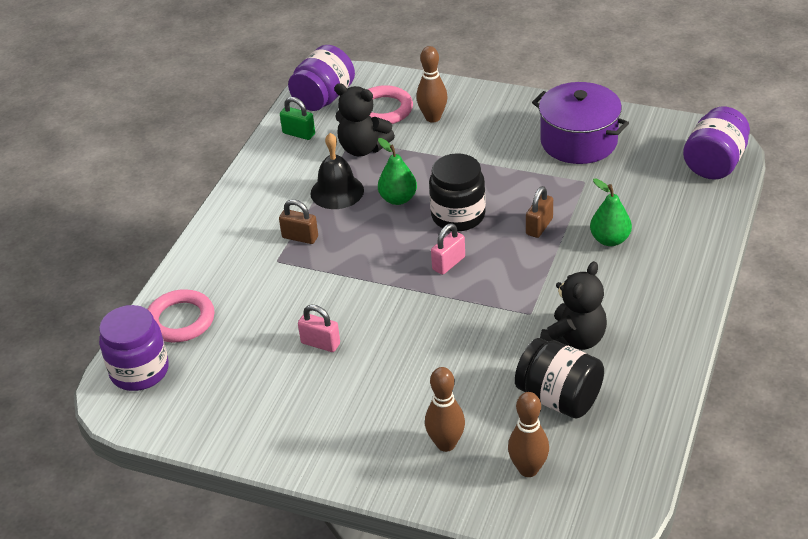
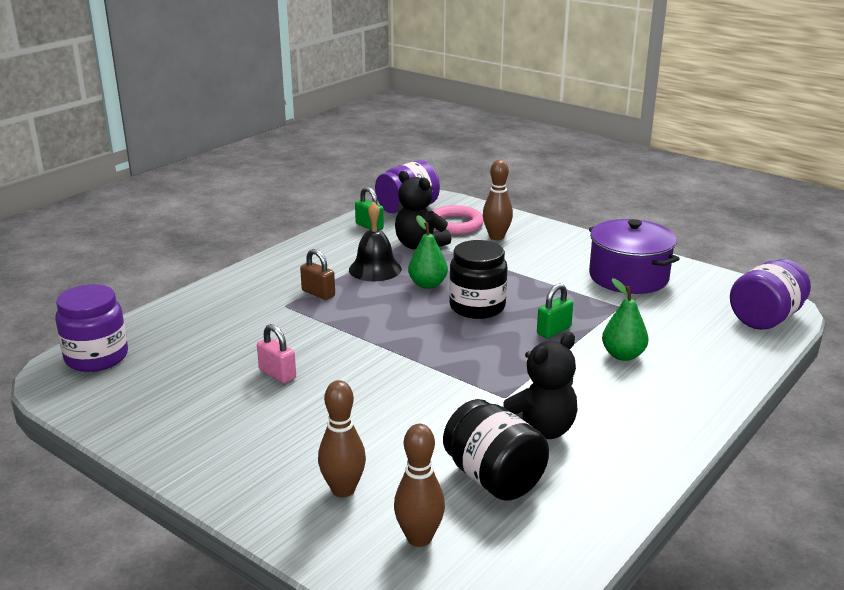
camera: 15 degrees right, 15 degrees down
pink ring [147,289,215,342] -> none
pink padlock [431,223,465,275] -> none
brown padlock [526,186,553,238] -> green padlock [537,283,573,339]

